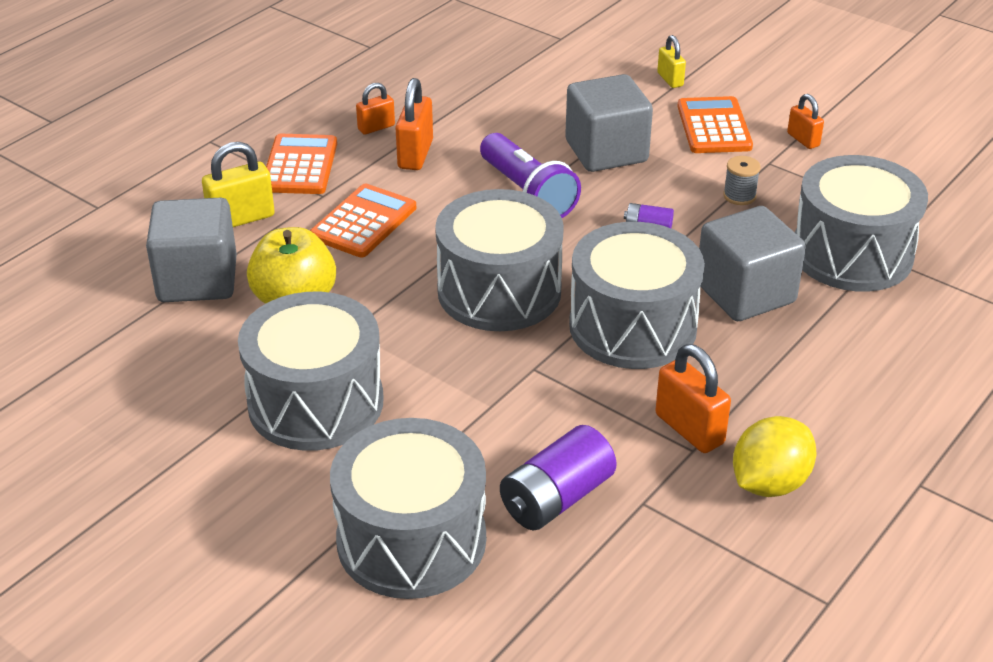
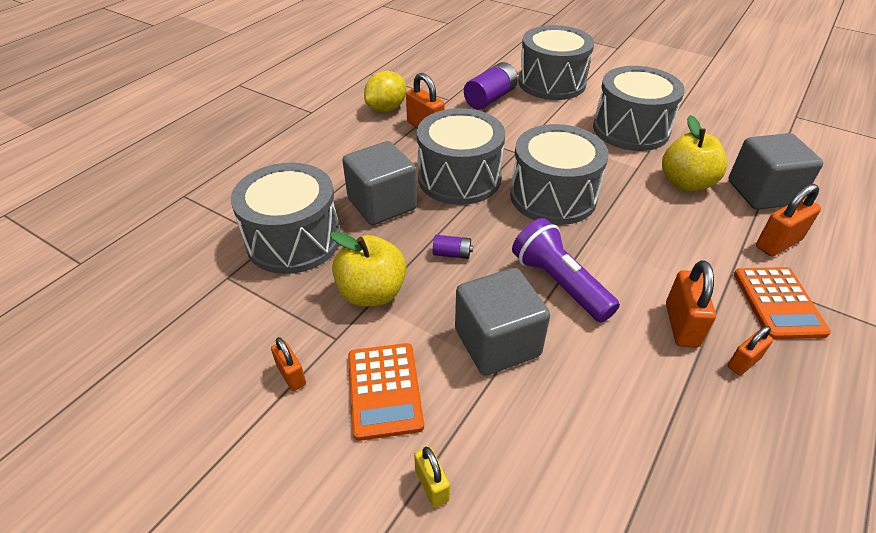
camera: 175 degrees right, 5 degrees up
yellow padlock [202,142,275,227] -> orange padlock [756,184,821,256]
orange calculator [310,184,416,257] -> none
grey spool [723,156,760,205] -> yellow apple [330,231,406,307]

